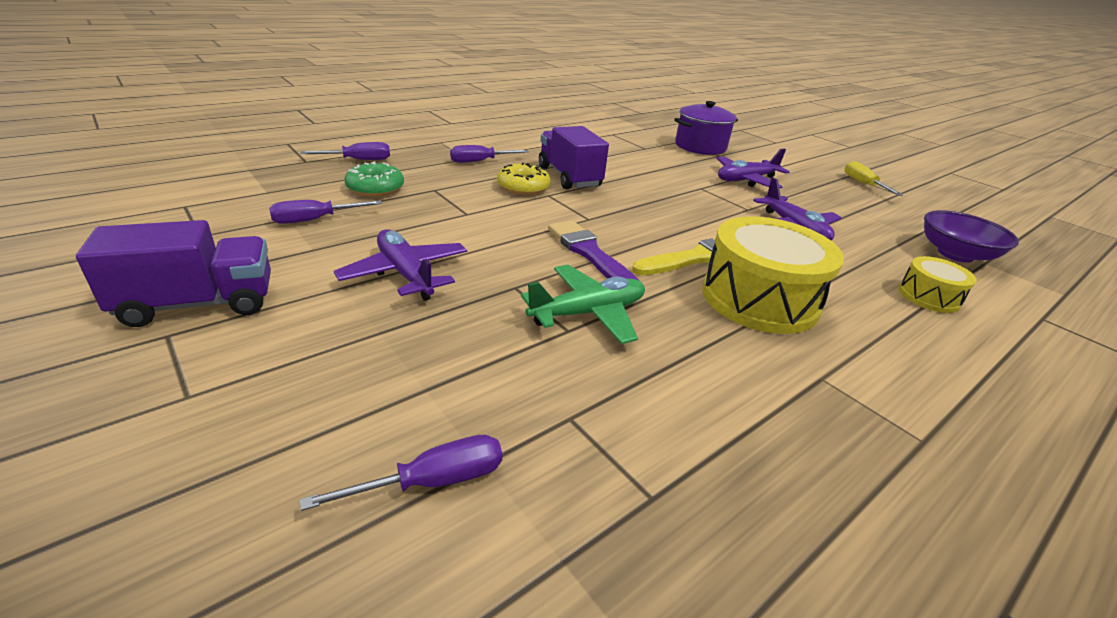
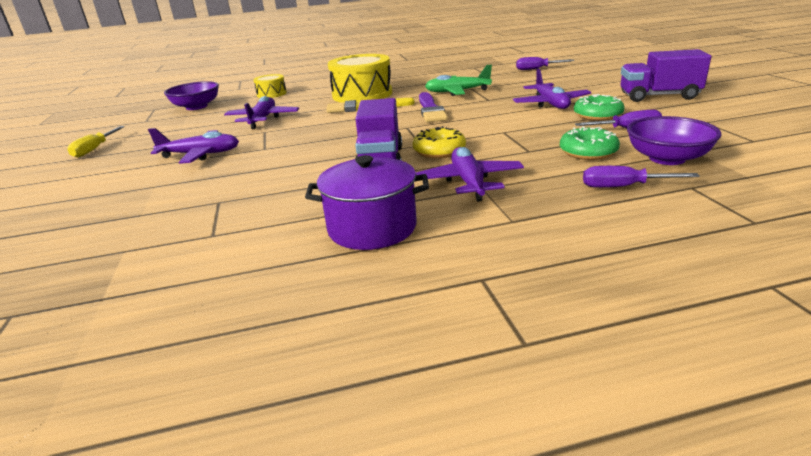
camera: 150 degrees left, 5 degrees down
purple screwdriver [450,145,529,163] -> purple plane [415,147,524,202]
purple pot [674,101,738,155] -> purple pot moved to [305,155,429,250]
none -> green donut [574,94,624,121]
none -> purple bowl [627,116,721,165]

